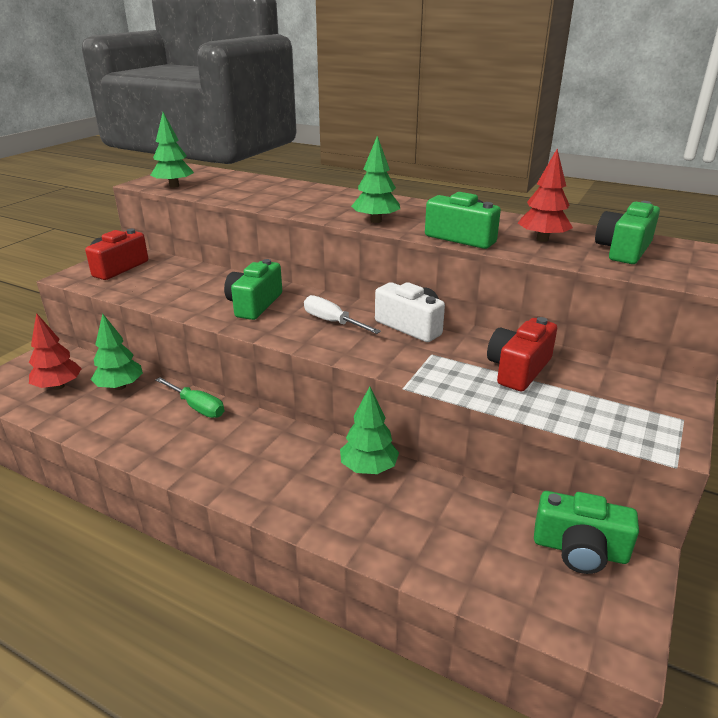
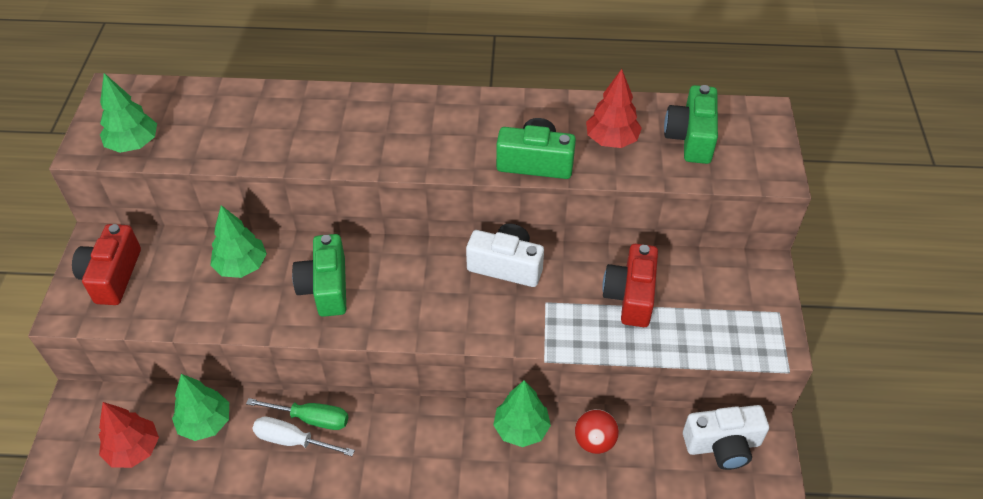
camera: 25 degrees left, 20 degrees up
white screwdriver [304,295,381,334] -> white screwdriver moved to [252,417,355,456]
green tree [351,136,400,223] -> green tree moved to [210,205,267,278]
green camera [534,491,639,574] -> white camera [683,405,769,470]
none -> red ball [575,409,619,454]

